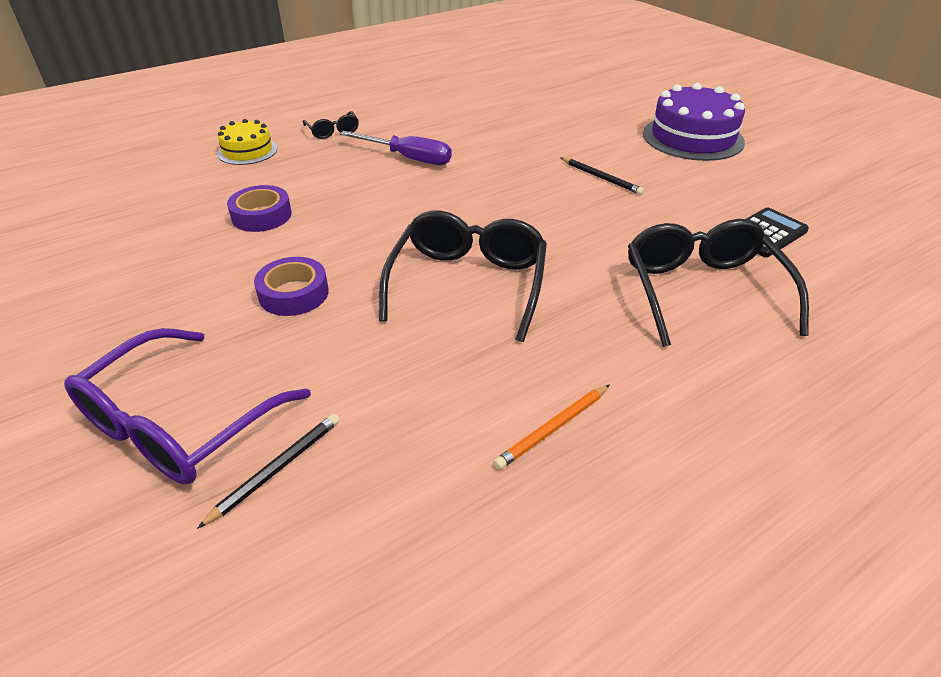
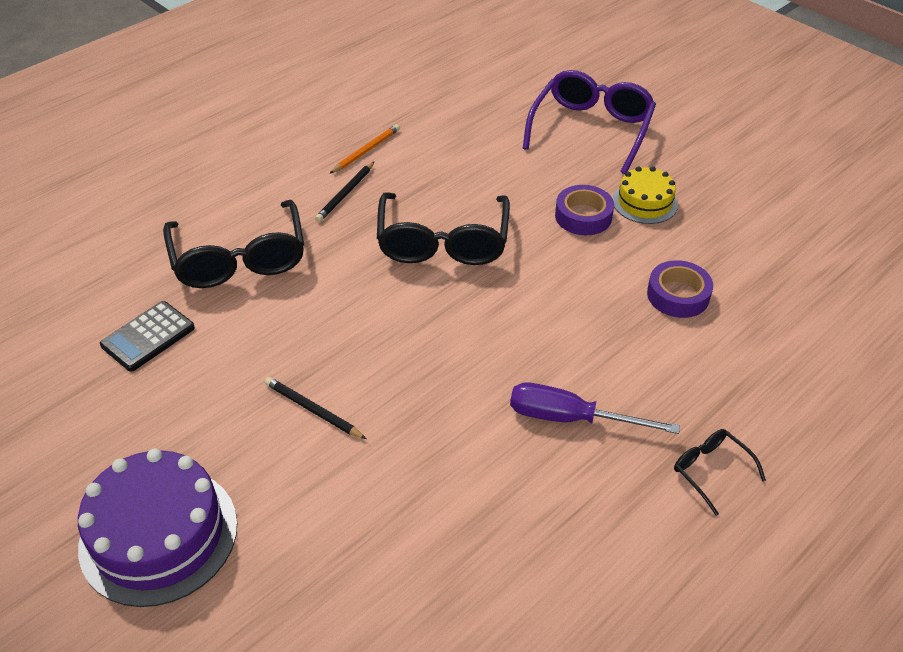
camera: 170 degrees right, 5 degrees up
black pencil [197,414,340,529] -> black pencil moved to [315,161,375,222]
yellow cake [217,119,277,165] -> yellow cake moved to [613,166,678,224]

